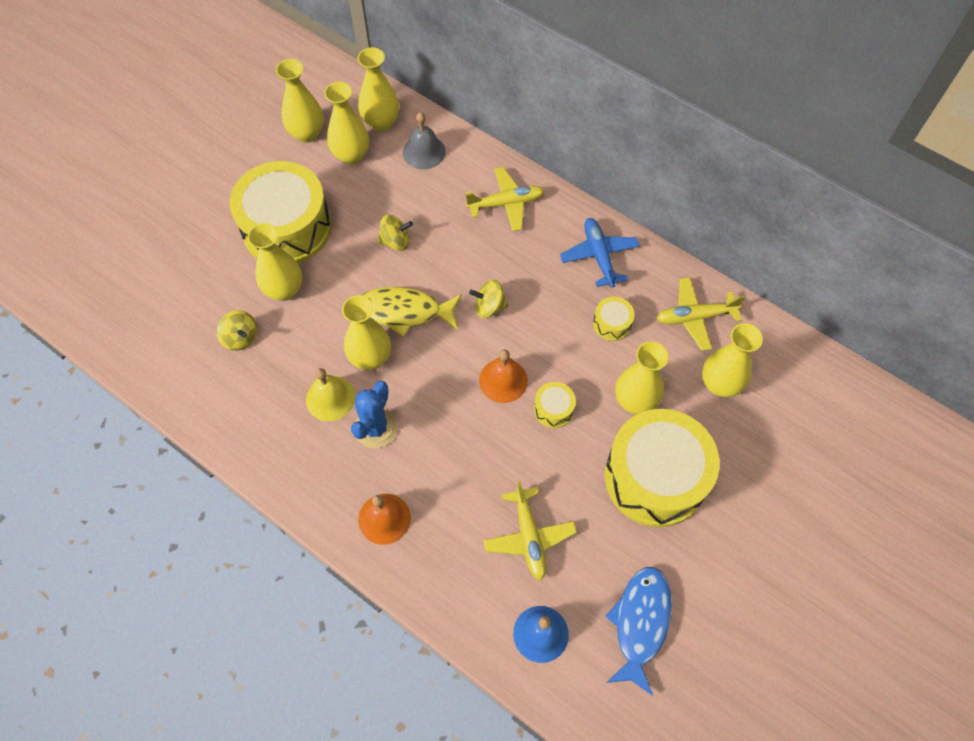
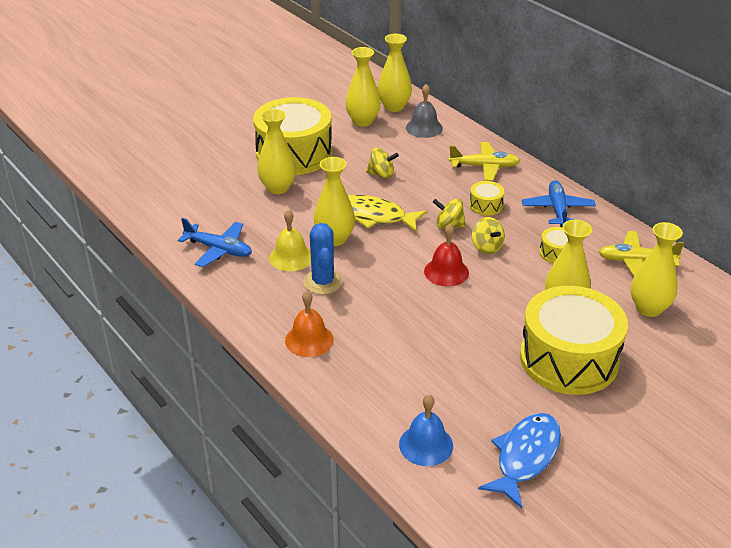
camera: 15 degrees right, 25 degrees down
yellow spinning top [217,310,257,351] -> yellow spinning top moved to [472,217,505,254]
yellow vase [276,59,324,143] -> none
blue cactus [351,381,397,448] -> blue cactus turned 45 degrees counterclockwise [304,223,343,295]
orange bell [479,350,528,403] -> red bell [424,224,469,287]
yellow plane [483,481,577,581] -> none
yellow drum [534,382,576,428] -> yellow drum moved to [469,181,504,216]
none -> blue plane [178,218,252,267]

